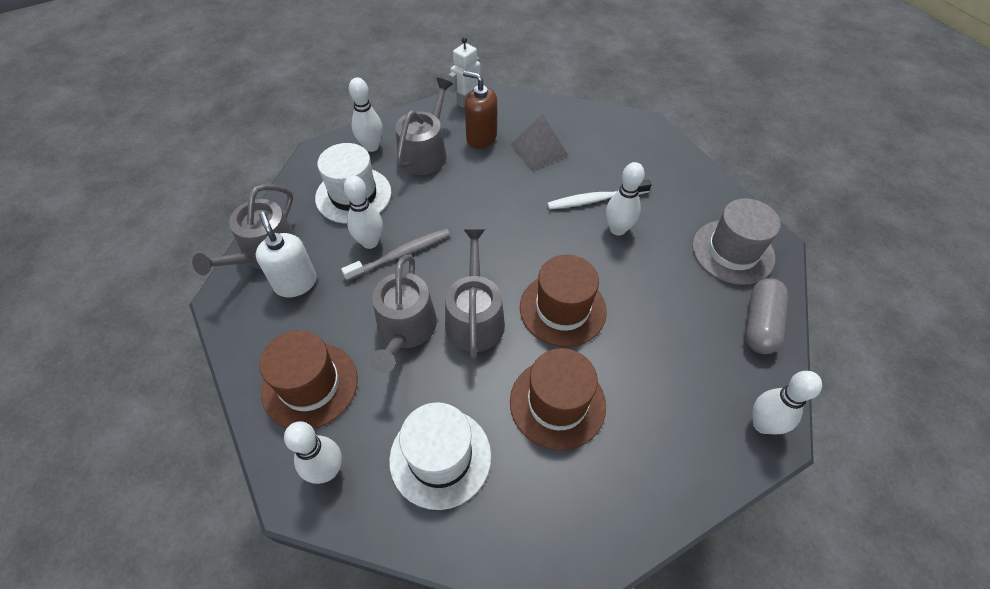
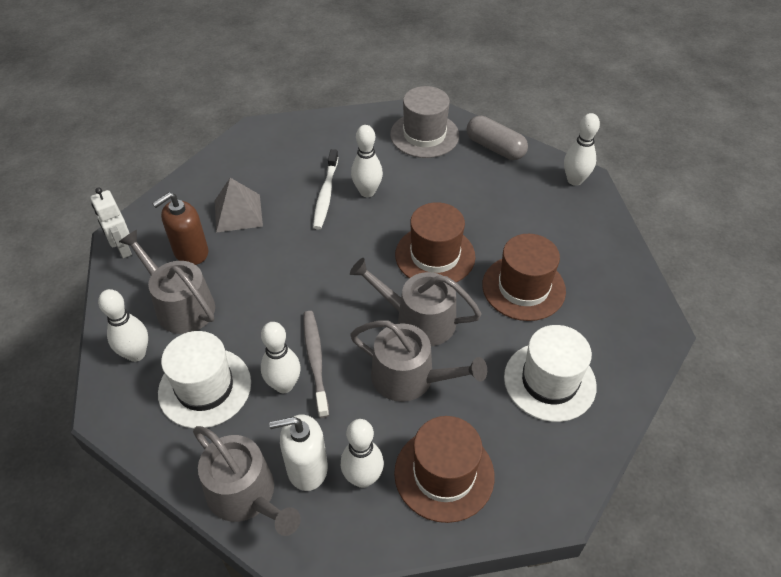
camera: 70 degrees left, 5 degrees down
white bowling pin [284,421,342,484] -> white bowling pin moved to [341,419,384,488]

